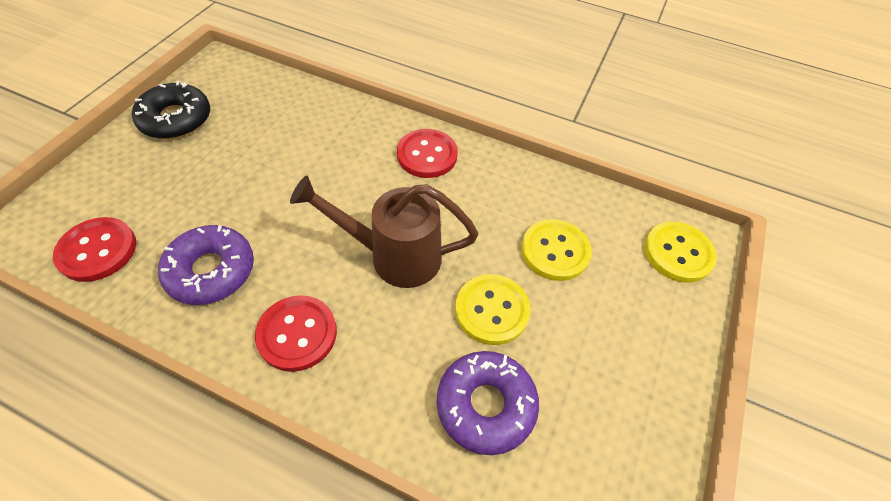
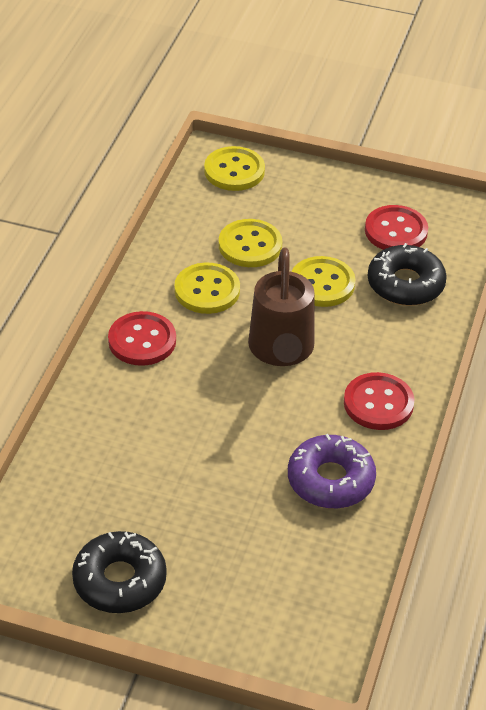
camera: 95 degrees left, 10 degrees down
red button [53,217,136,282] -> red button moved to [365,205,428,250]
purple donut [437,351,539,455] -> black donut [367,243,447,306]
none -> yellow button [174,263,240,314]

